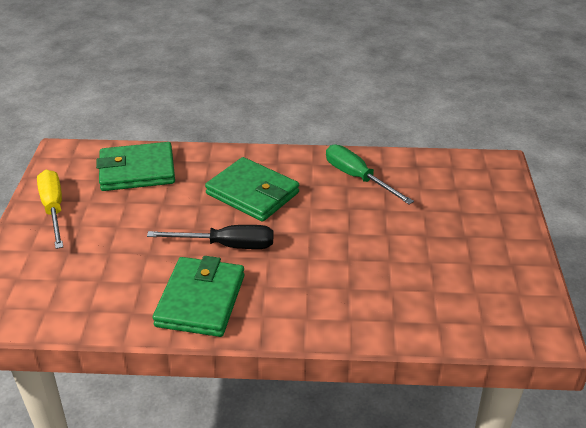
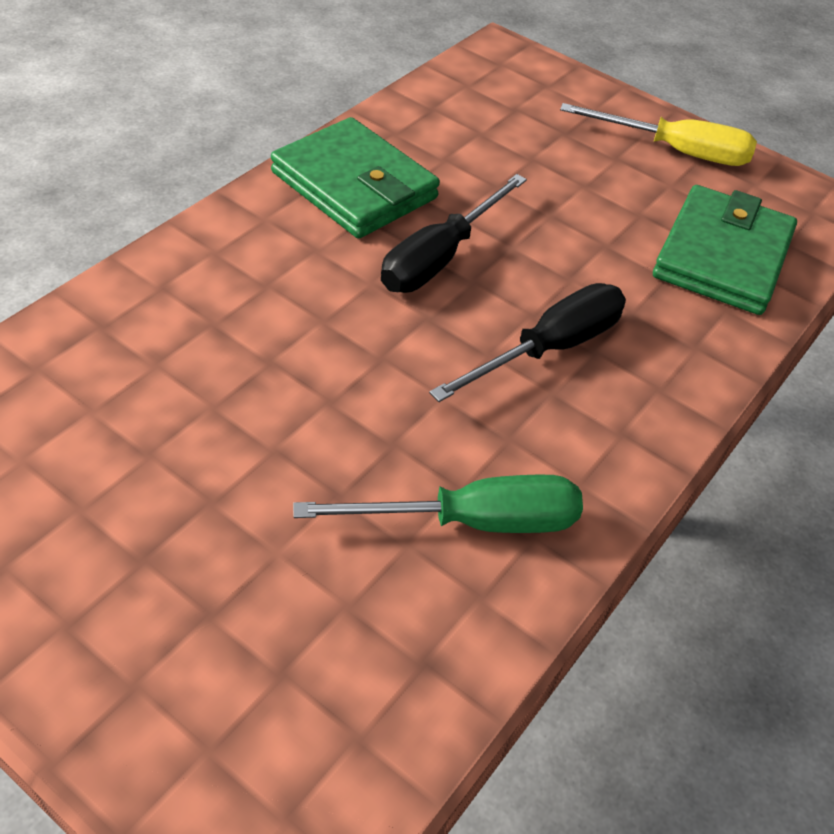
camera: 120 degrees right, 10 degrees up
green wallet [205,157,299,222] -> black screwdriver [429,283,626,402]

